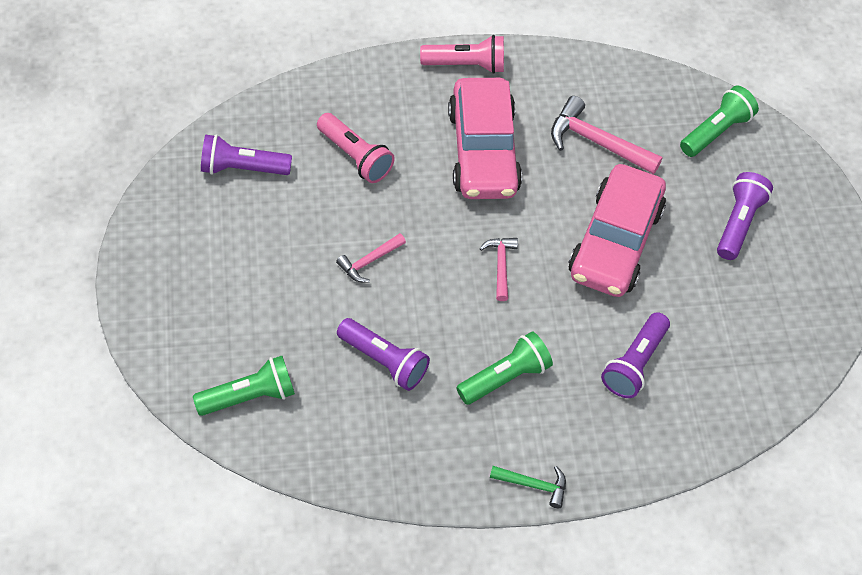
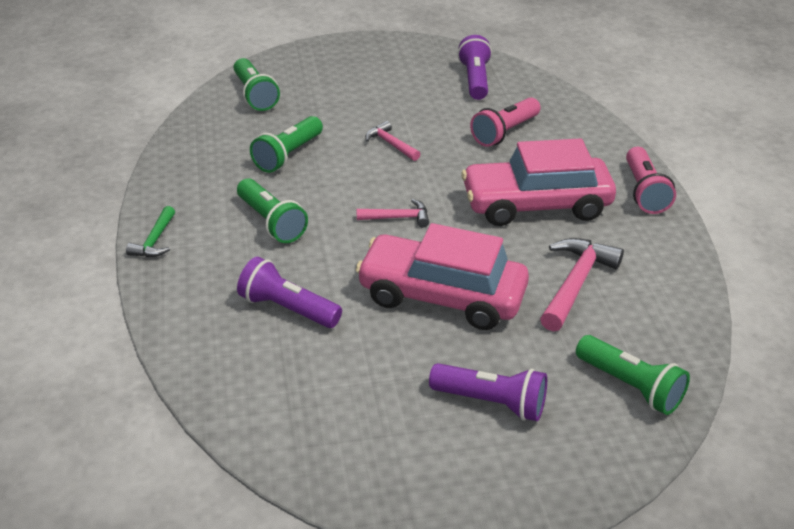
camera: 90 degrees right, 20 degrees down
purple flashlight [337,318,430,391] -> green flashlight [250,116,323,173]

